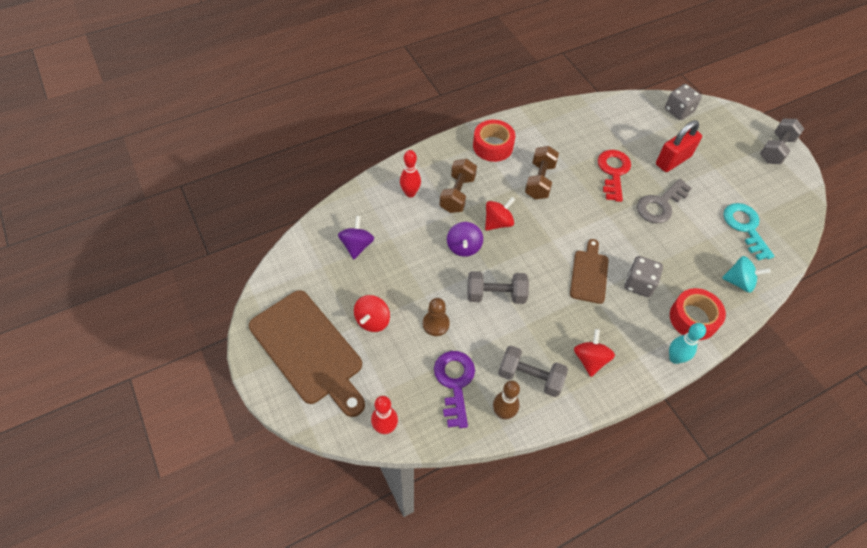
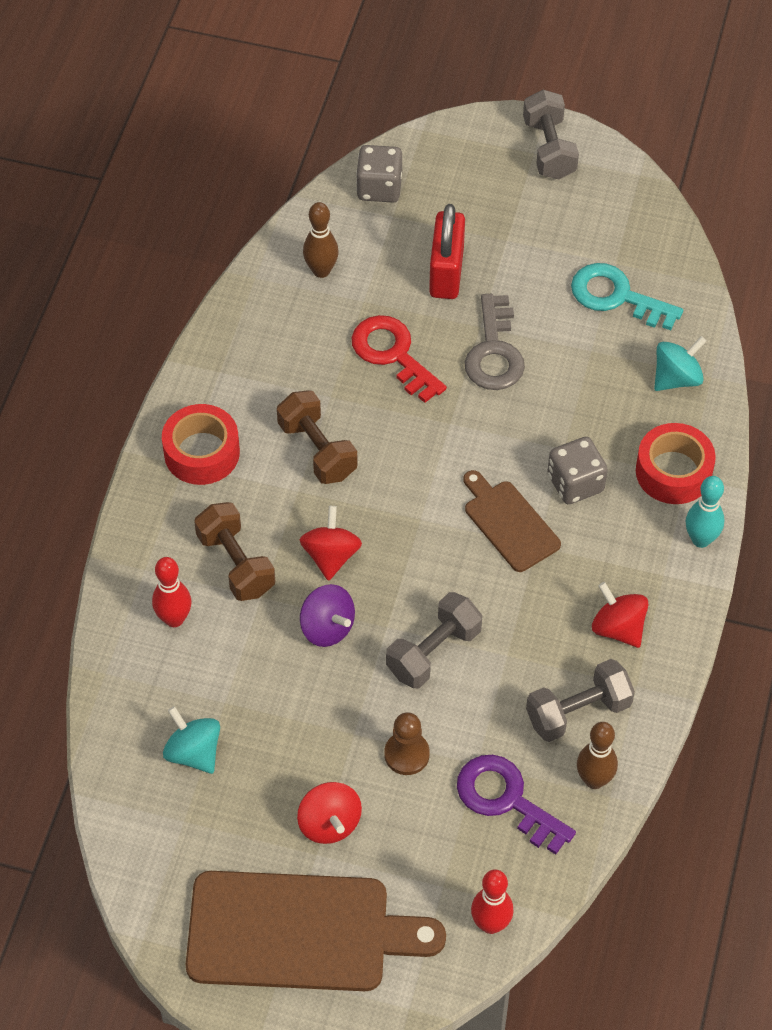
camera: 45 degrees left, 0 degrees up
purple spinning top [338,216,374,259] -> turquoise spinning top [163,706,220,774]
none -> brown bowling pin [303,202,339,278]

